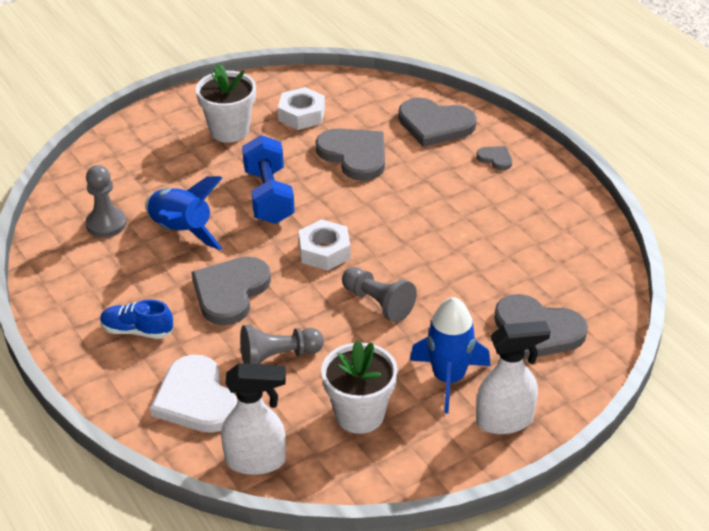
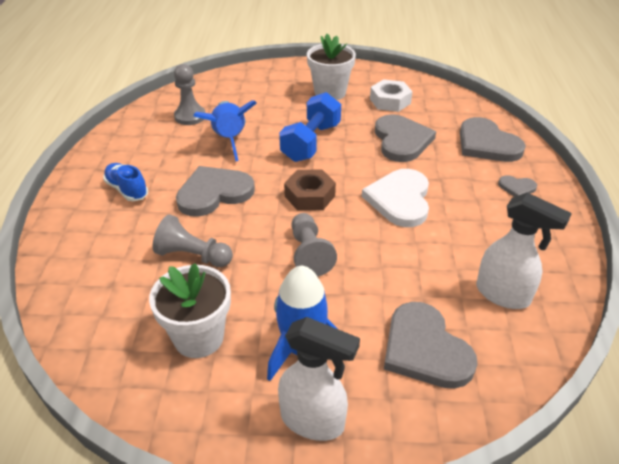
camera: 35 degrees right, 0 degrees up
white heart [150,355,238,433] -> white heart moved to [362,169,429,227]
white spray bottle [221,363,286,475] -> white spray bottle moved to [476,193,572,309]
white nut [299,219,351,271] -> brown nut [284,169,336,211]
grey heart [476,146,512,170] -> grey heart turned 120 degrees clockwise [498,175,537,197]

